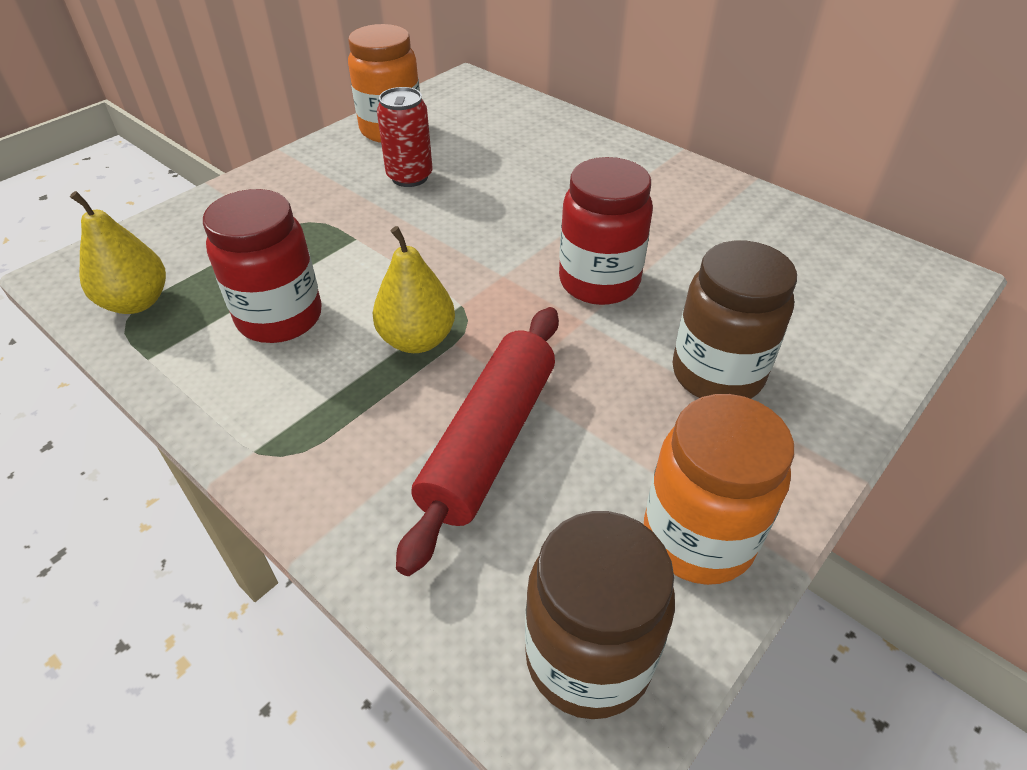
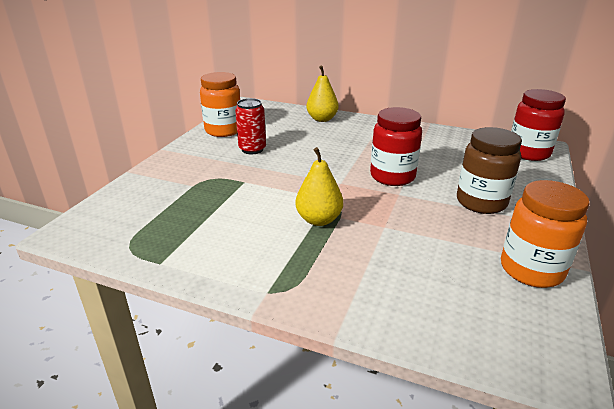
camera: 20 degrees left, 15 degrees down
yellow pear [70,191,166,314] -> yellow pear moved to [306,66,339,122]
red jar [203,189,322,343] -> red jar moved to [511,89,566,161]
red rolling pin [396,307,559,576] -> none
brown jar [525,511,675,719] -> none

